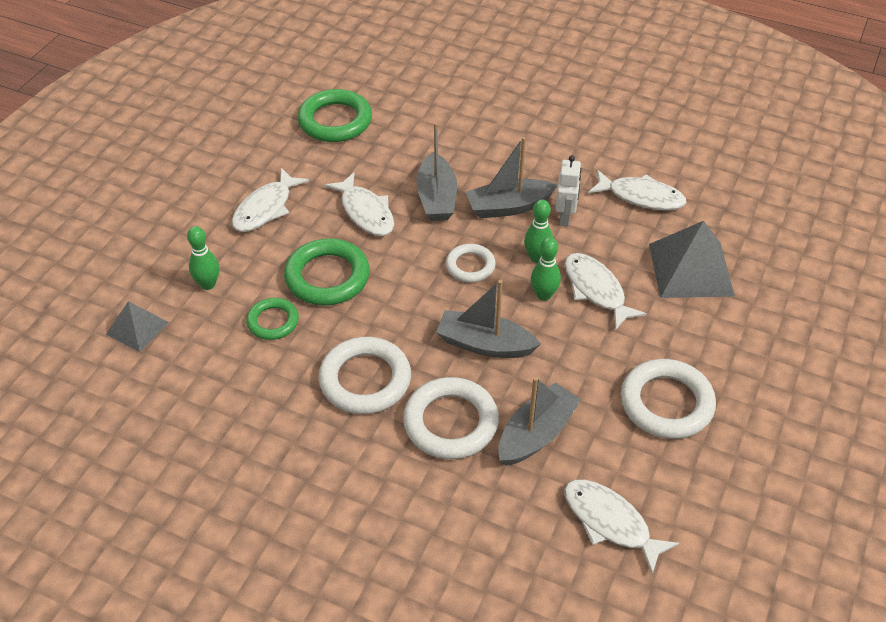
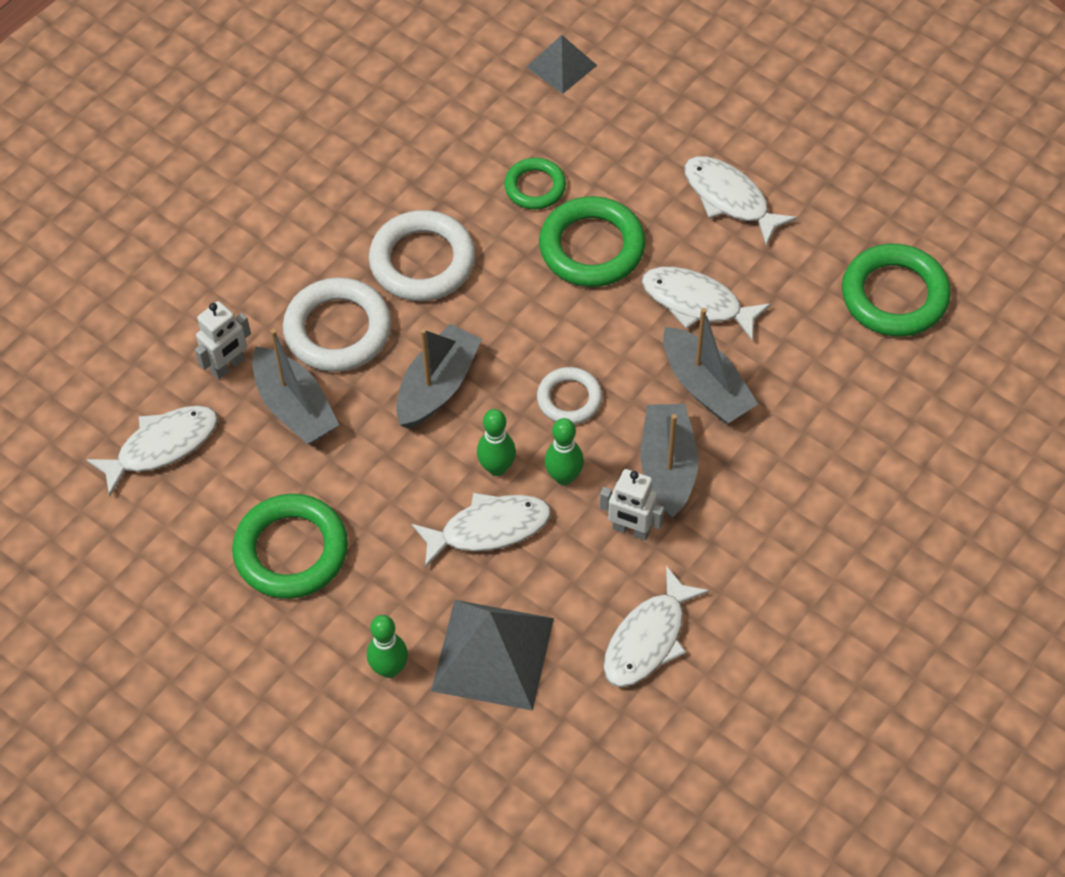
camera: 105 degrees right, 10 degrees up
green bowling pin [187,226,219,290] -> green bowling pin moved to [367,615,408,678]
white fish [324,172,394,236] -> white fish turned 45 degrees clockwise [642,267,771,341]
grey boat [416,122,457,221] -> grey boat turned 135 degrees counterclockwise [663,308,758,424]
white ring [621,359,716,439] -> green ring [232,494,348,599]
none -> white robot [195,301,251,379]

